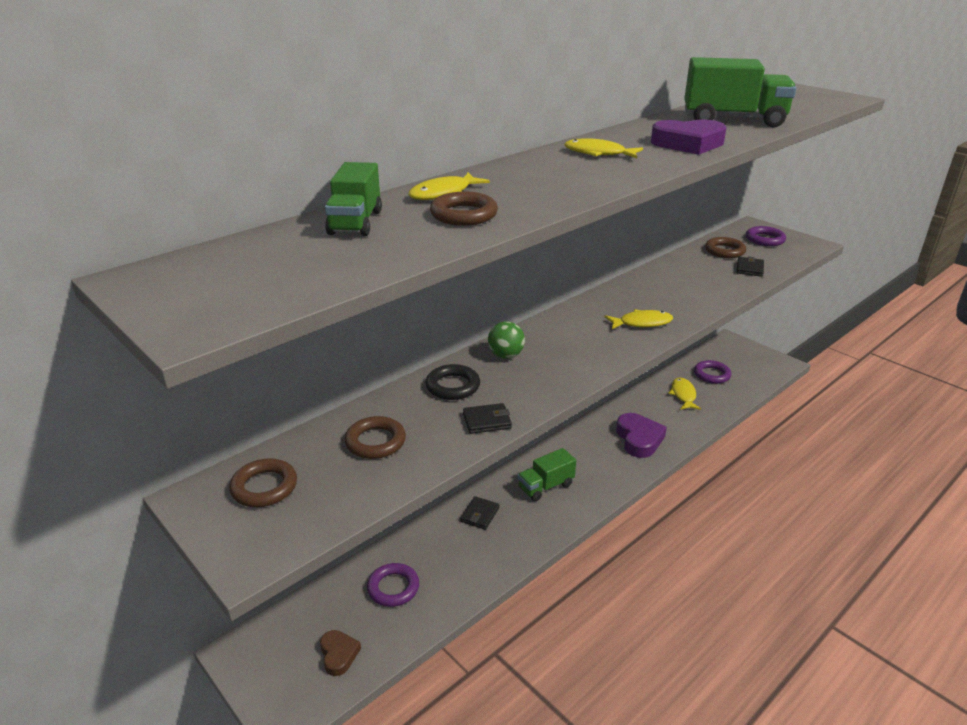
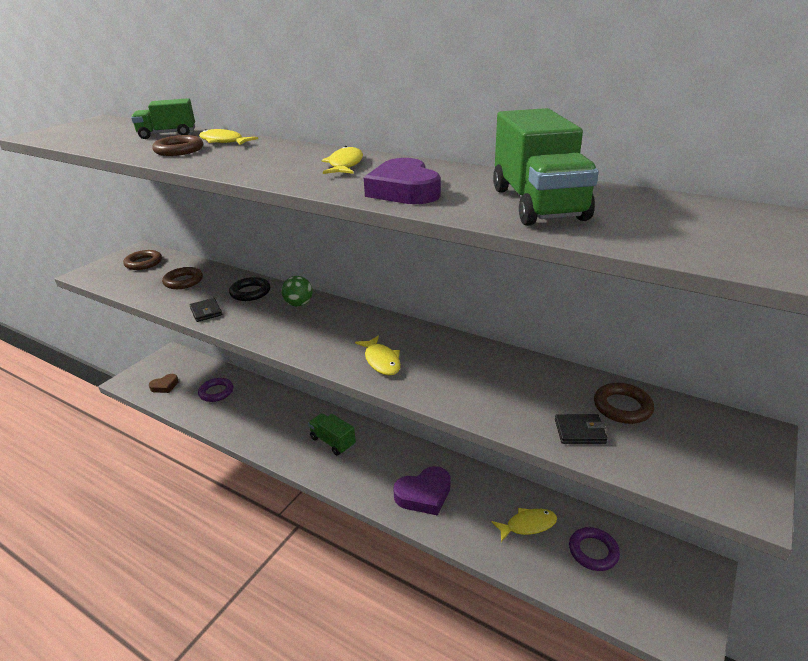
camera: 75 degrees right, 0 degrees up
black wallet [460,496,499,530] -> none
purple ring [746,226,786,246] -> none

